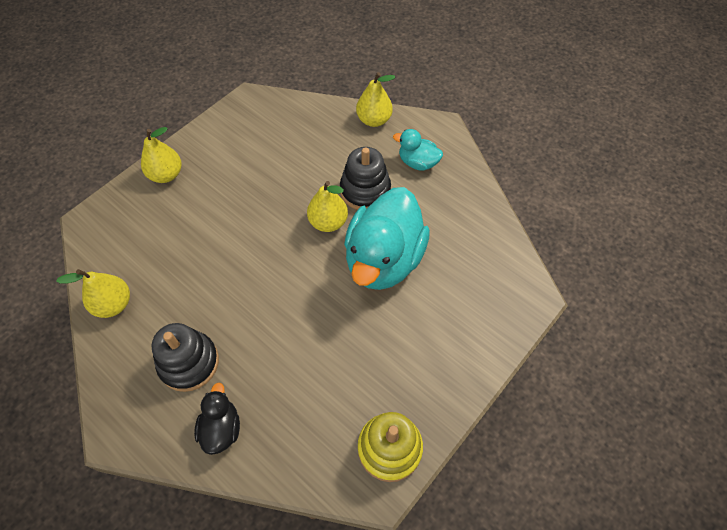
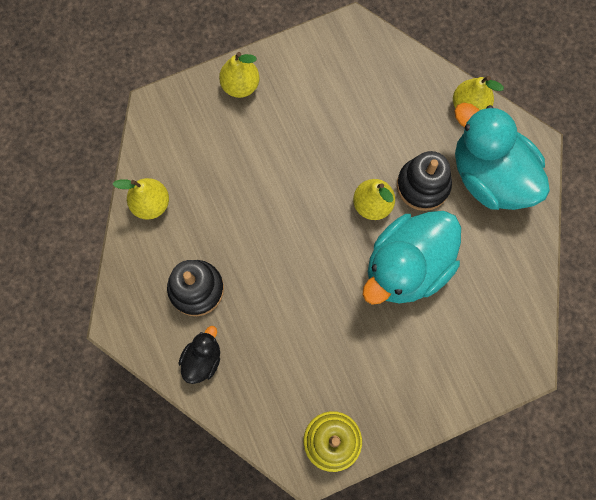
camera: 25 degrees right, 15 degrees up
turquoise duck [393,129,443,171] -> turquoise duck [454,103,550,210], size x2.12

